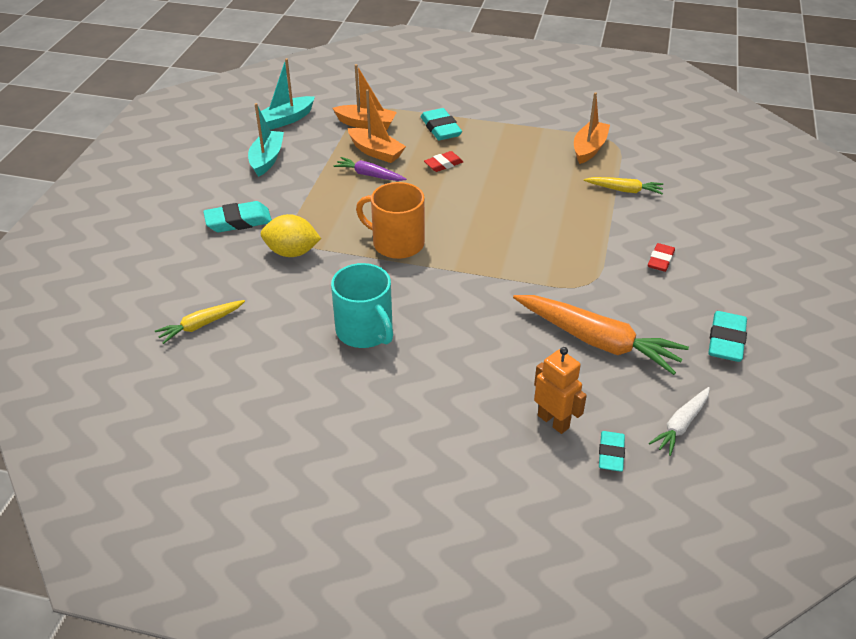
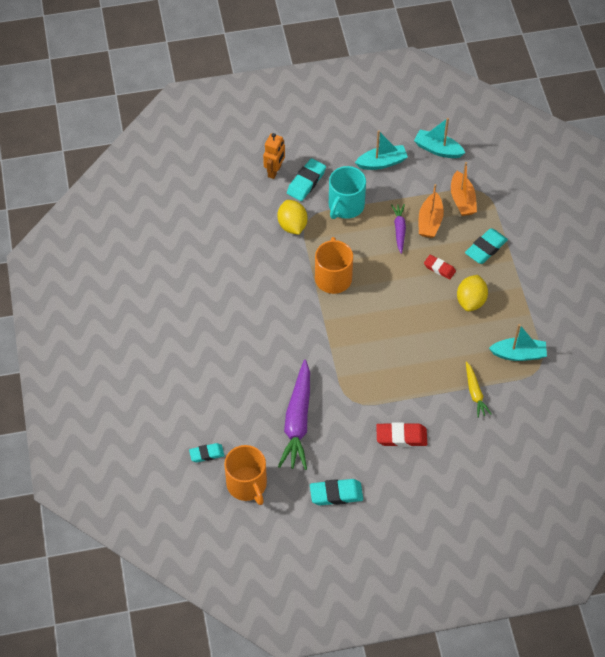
camera: 65 degrees right, 15 degrees up
yellow carrot [155,300,245,344] -> none
turquoise eraser [203,201,272,232] -> turquoise eraser turned 75 degrees clockwise [287,158,326,201]
turquoise mug [331,263,393,348] -> turquoise mug moved to [329,166,366,219]
orange carrot [513,295,689,375] -> purple carrot [278,360,310,470]
orange robot [534,347,587,434] -> orange robot moved to [263,133,285,179]
orange boat [574,92,610,164] -> turquoise boat [489,324,547,361]
red eraser [648,243,675,272] -> red eraser [376,422,427,447], size x1.53
white carrot [649,387,710,456] -> orange mug [224,445,267,505]
none -> yellow lemon [457,275,488,311]

